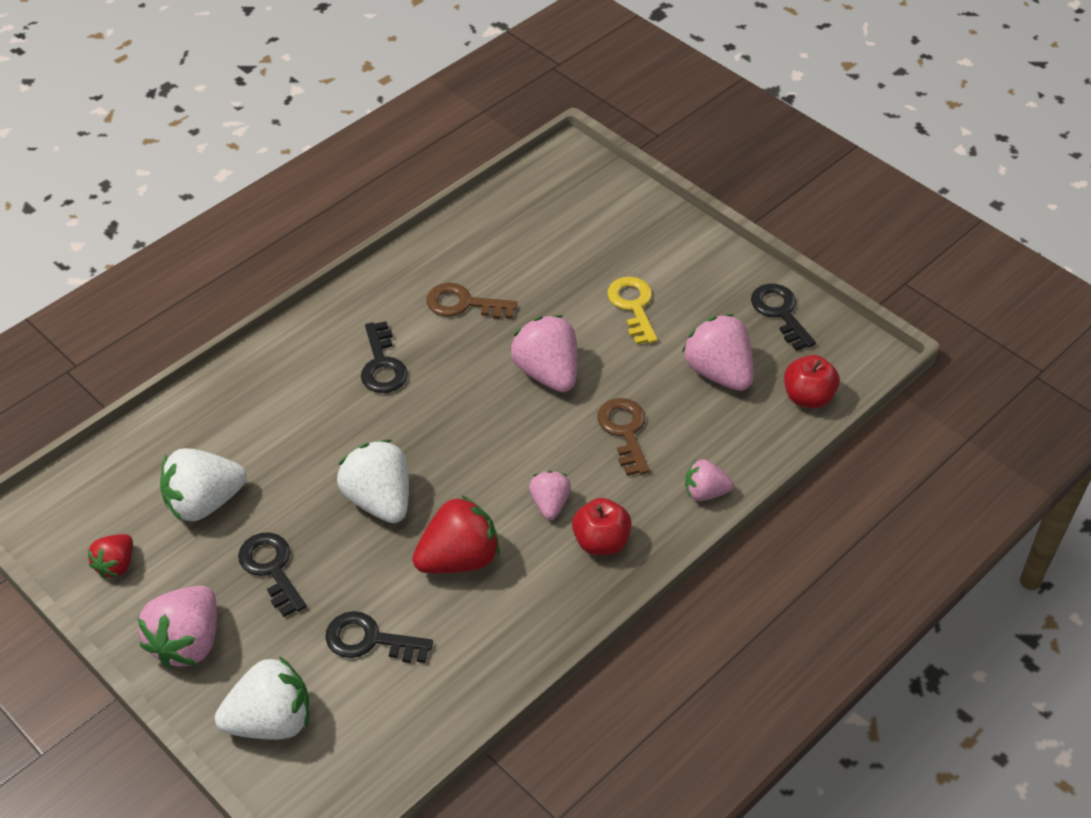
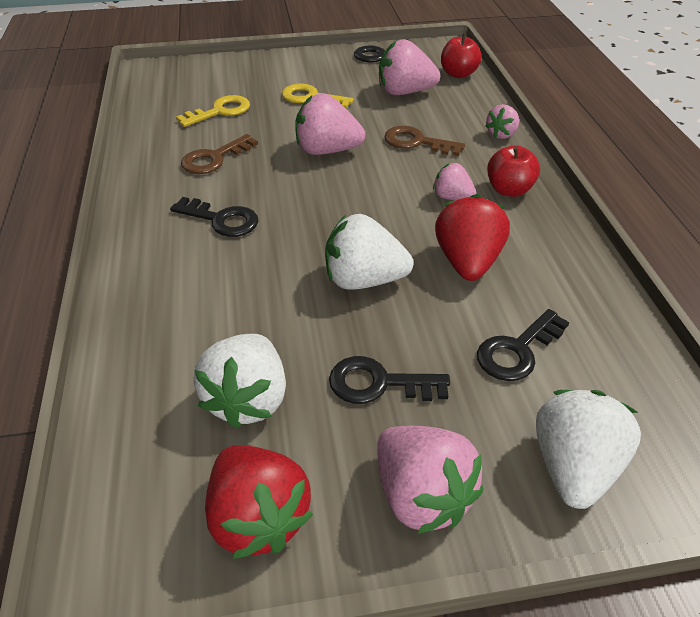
camera: 55 degrees left, 5 degrees down
red strawberry [88,534,133,579] -> red strawberry [205,445,313,559], size x1.74
none -> yellow key [176,95,250,127]

